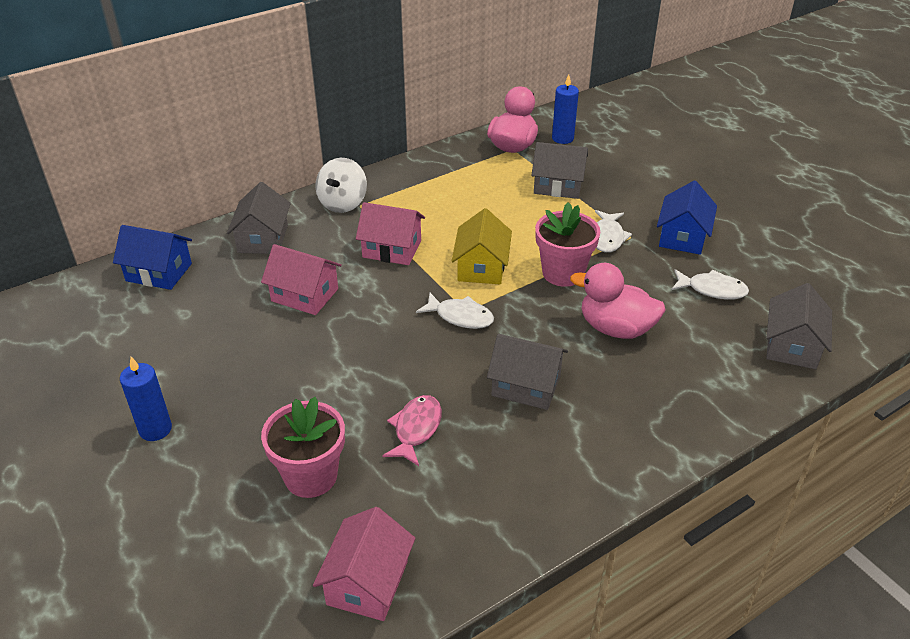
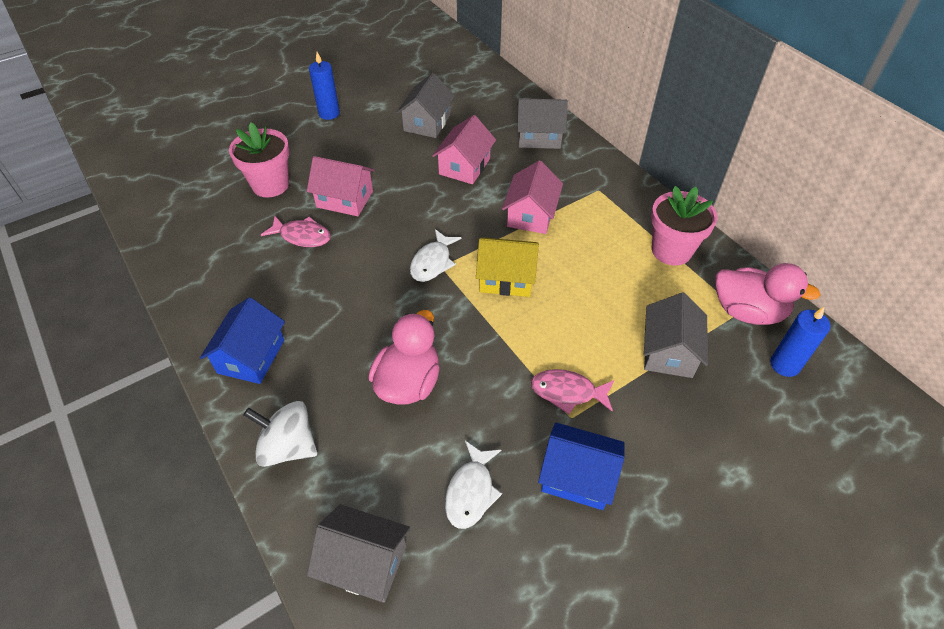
camera: 90 degrees right, 10 degrees up
blue house [113,225,192,290] -> blue house moved to [200,297,285,384]
pink house [313,507,415,621] -> pink house moved to [307,156,375,216]
white spinning top [315,158,367,213] -> white spinning top moved to [243,401,317,467]
grey house [487,334,568,410] -> grey house moved to [396,73,455,138]
pink flower pot [535,202,600,287] -> pink flower pot moved to [651,186,718,266]
white fish [595,210,632,253] -> pink fish [531,369,614,414]

